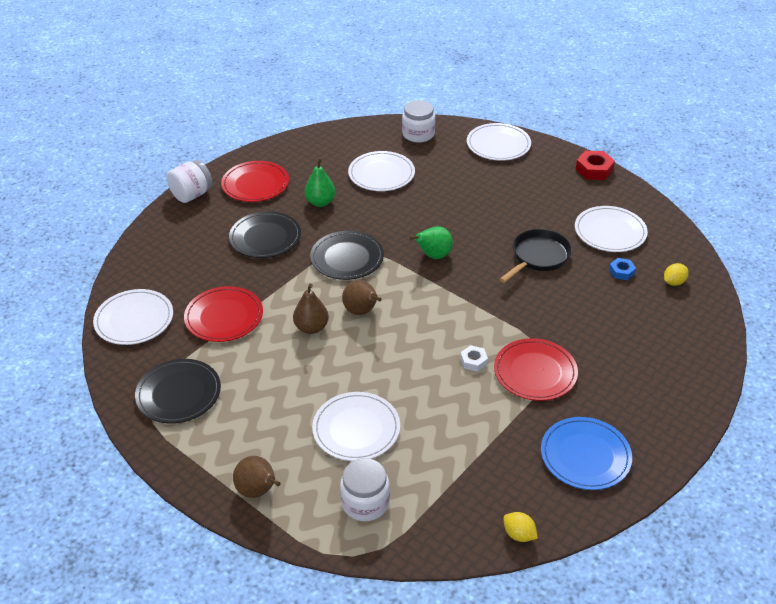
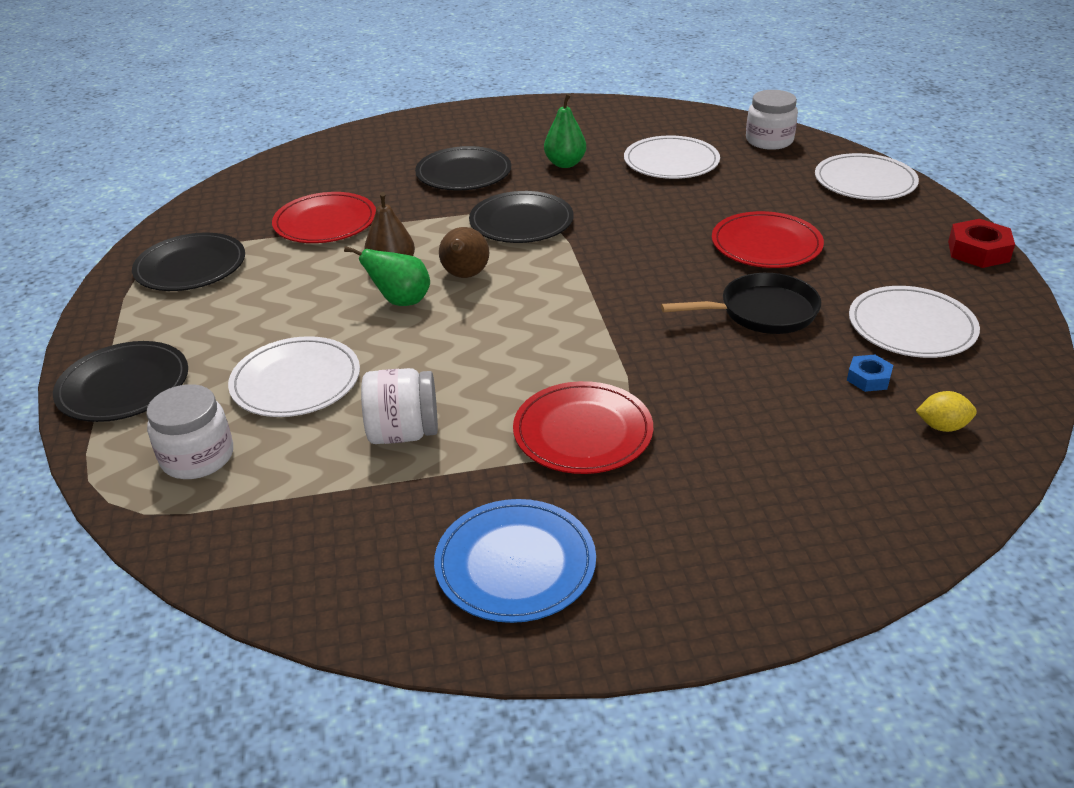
camera: 40 degrees right, 5 degrees down
white plate [93,289,173,345] -> none
white jar [167,160,213,203] -> white jar moved to [361,368,438,444]
red plate [221,161,289,202] -> red plate moved to [712,211,824,268]
brown pear [233,456,281,498] -> black plate [53,341,188,422]
green pear [410,226,453,259] -> green pear moved to [344,246,430,306]
white nut [460,345,488,372] -> none
yellow lemon [503,512,538,542] -> none

